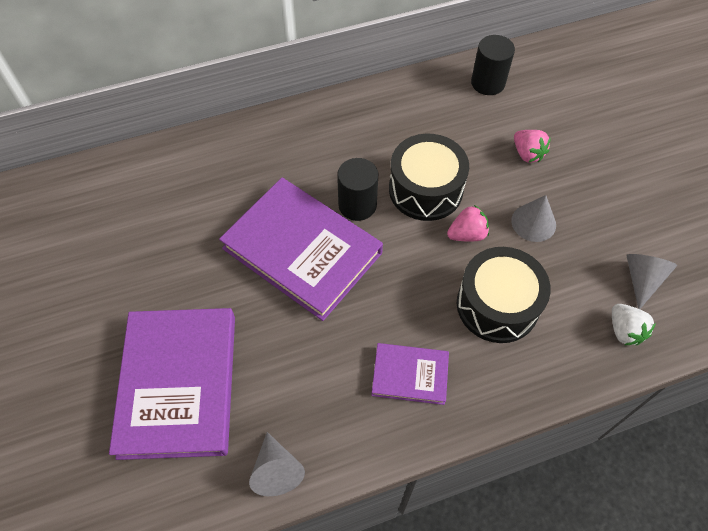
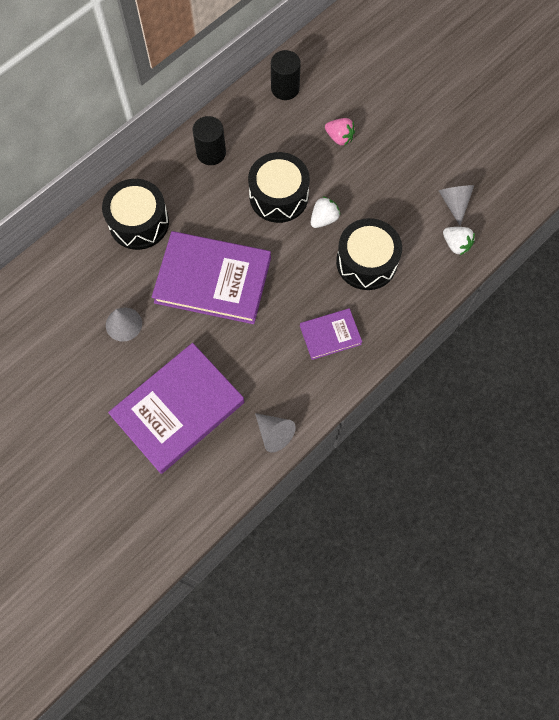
camera: 25 degrees left, 10 degrees up
purple book [109,308,235,460] -> purple book turned 75 degrees clockwise [108,343,244,474]
black cylinder [337,158,378,221] -> black cylinder moved to [192,116,226,165]
pink strawberry [447,205,489,242] -> white strawberry [311,196,340,228]
grey cone [511,195,556,242] -> grey cone moved to [106,308,142,342]
none -> black drum [102,179,169,250]

